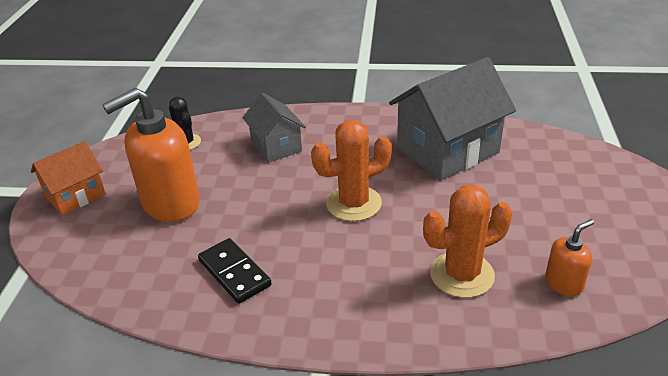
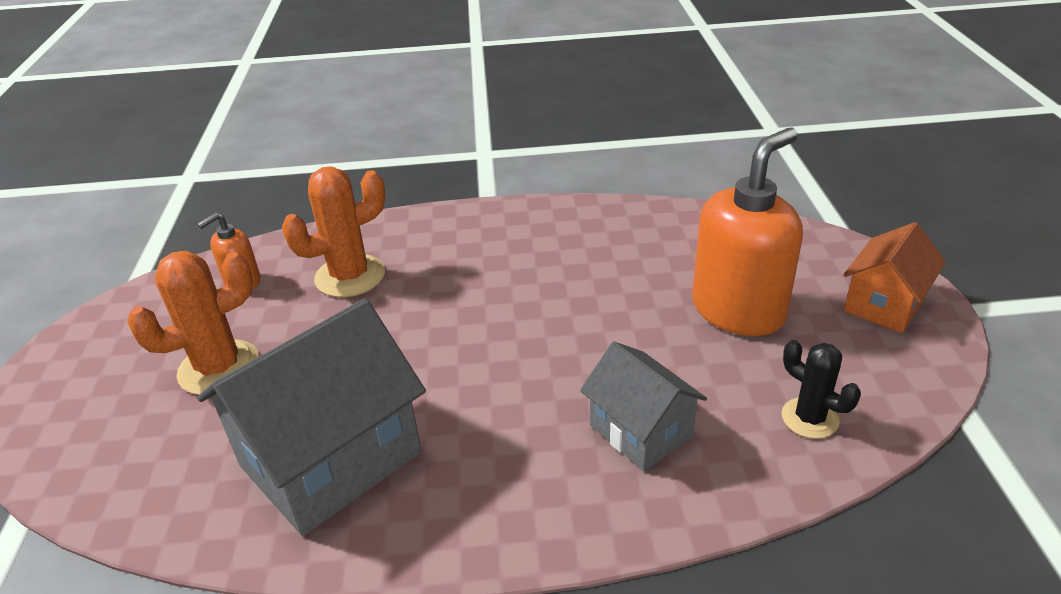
camera: 170 degrees right, 0 degrees up
black domino [198,238,272,304] -> none
orange cactus [311,120,392,221] -> orange cactus moved to [127,251,259,395]

